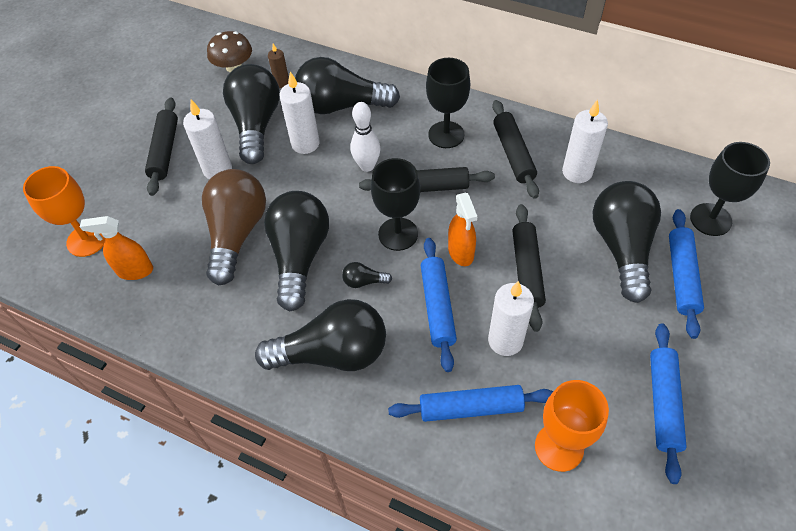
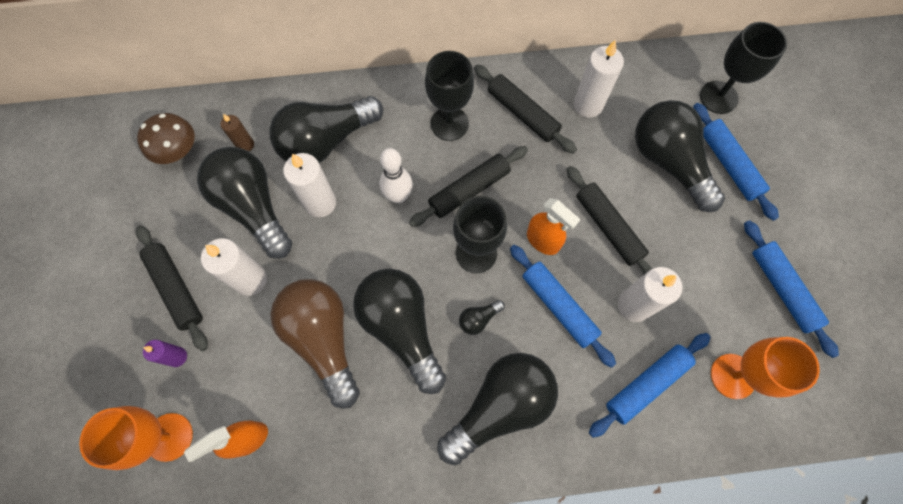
camera: 35 degrees left, 15 degrees up
none -> purple candle [143,340,187,367]

